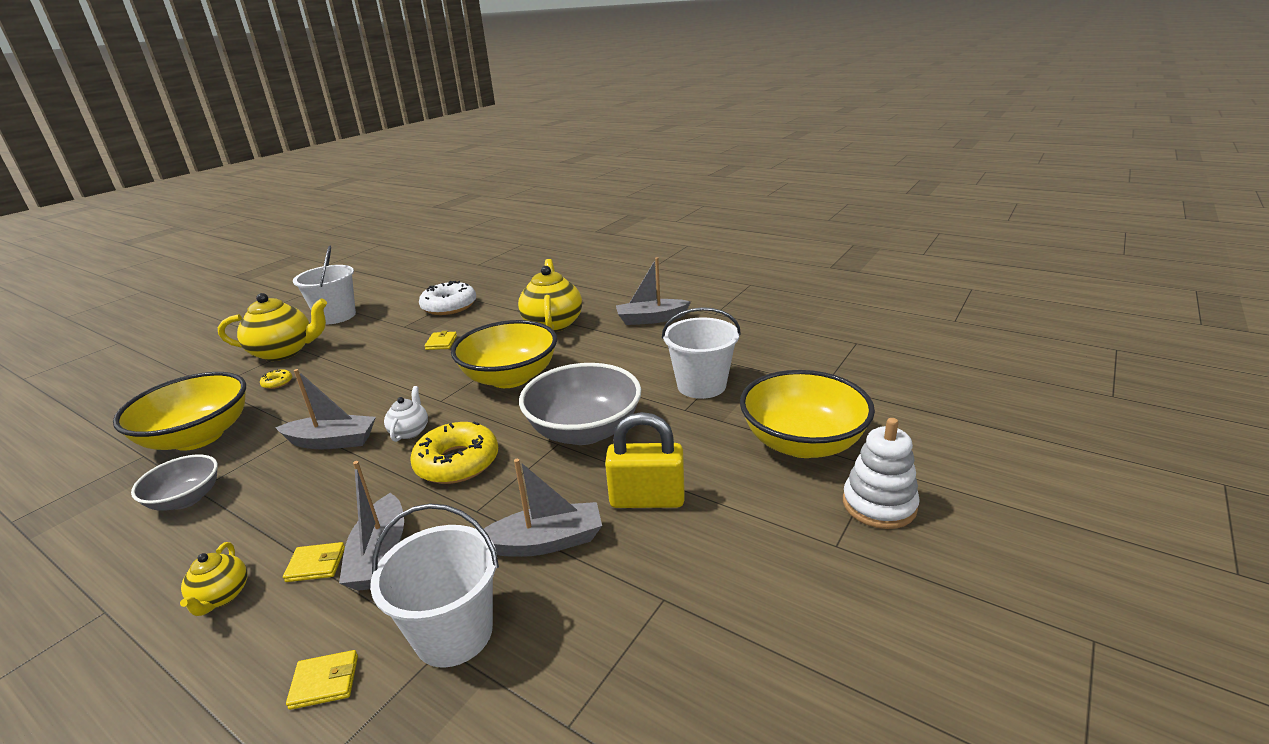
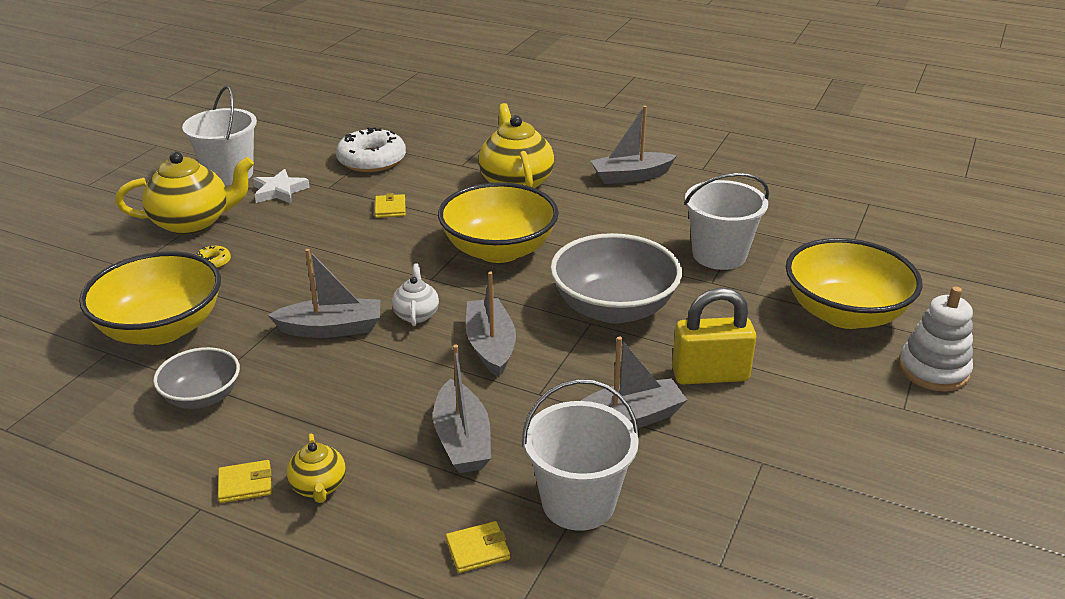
camera: 10 degrees left, 5 degrees up
yellow wallet [283,542,345,582] -> yellow wallet moved to [218,460,272,503]
yellow donut [410,421,498,484] -> grey boat [466,272,516,378]
none -> white star [253,169,310,203]

